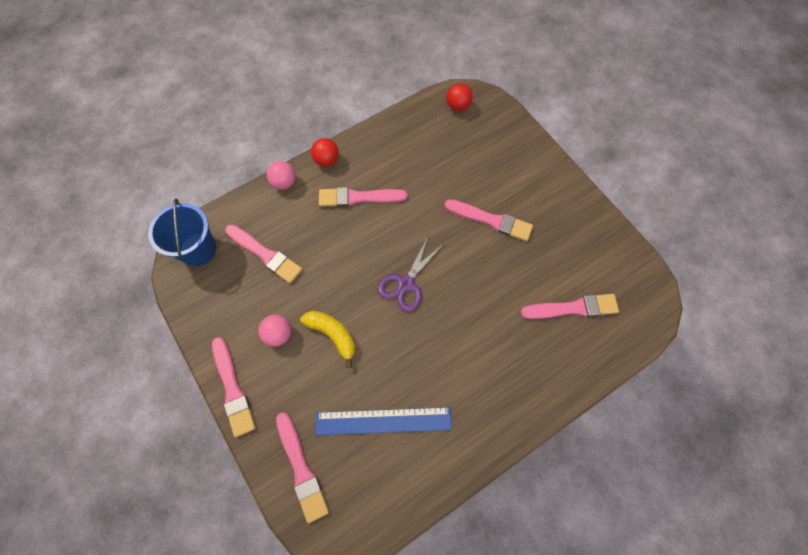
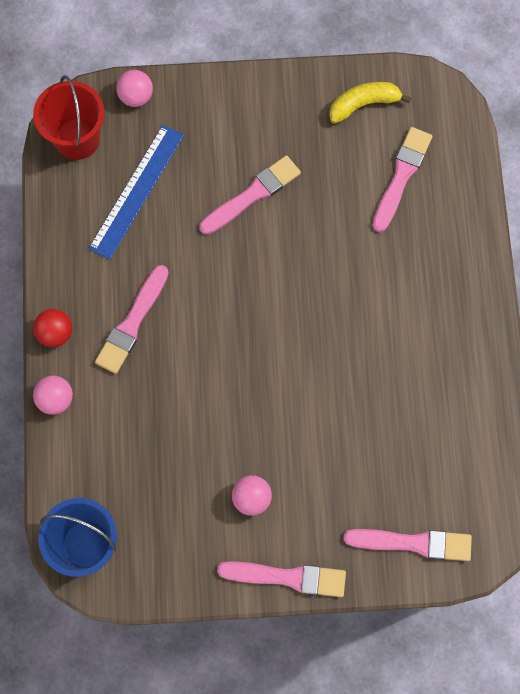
camera: 60 degrees left, 5 degrees up
pink brush [225,224,302,283] -> none
yellow banana [300,311,355,368] -> yellow banana moved to [329,82,411,124]
blue ruler [316,407,452,435] -> blue ruler moved to [89,125,184,259]
purple scissors [378,236,442,312] -> none
red ball [446,83,473,111] -> red bucket [33,75,104,160]
none -> pink ball [116,70,153,107]

